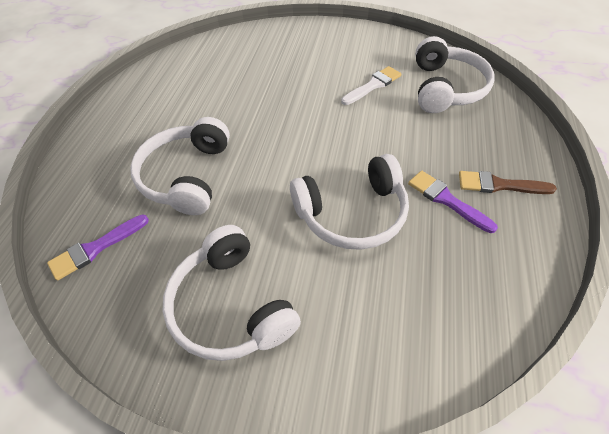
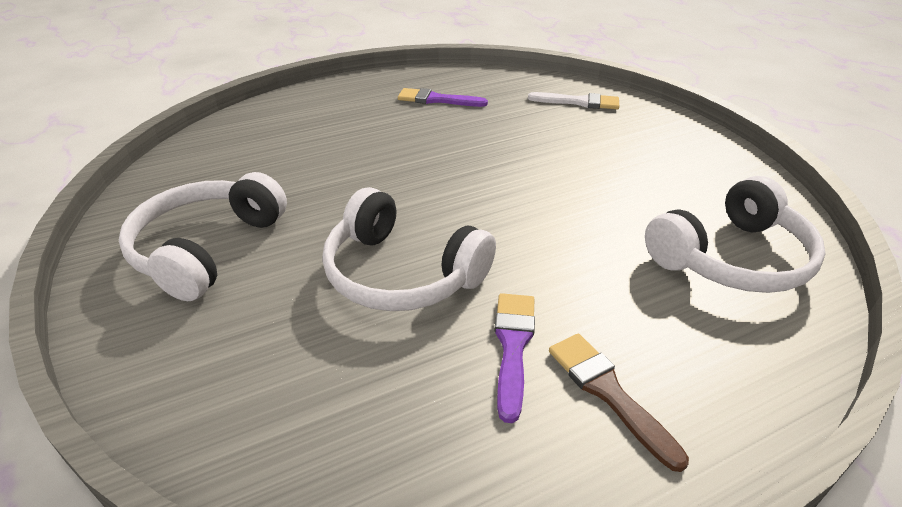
camera: 50 degrees right, 15 degrees down
purple brush [47,214,149,281] -> purple brush moved to [398,88,488,107]
white headphones [130,117,230,215] -> none
white brush [341,66,401,105] -> white brush moved to [528,92,619,109]

